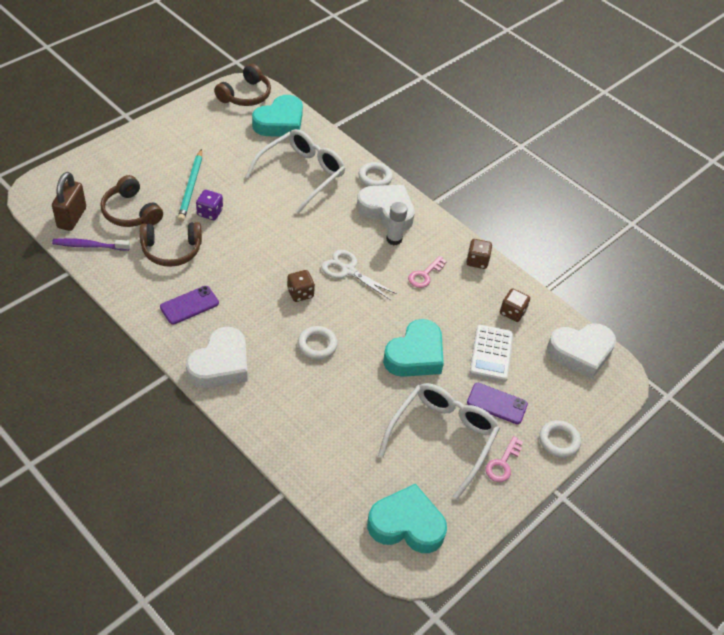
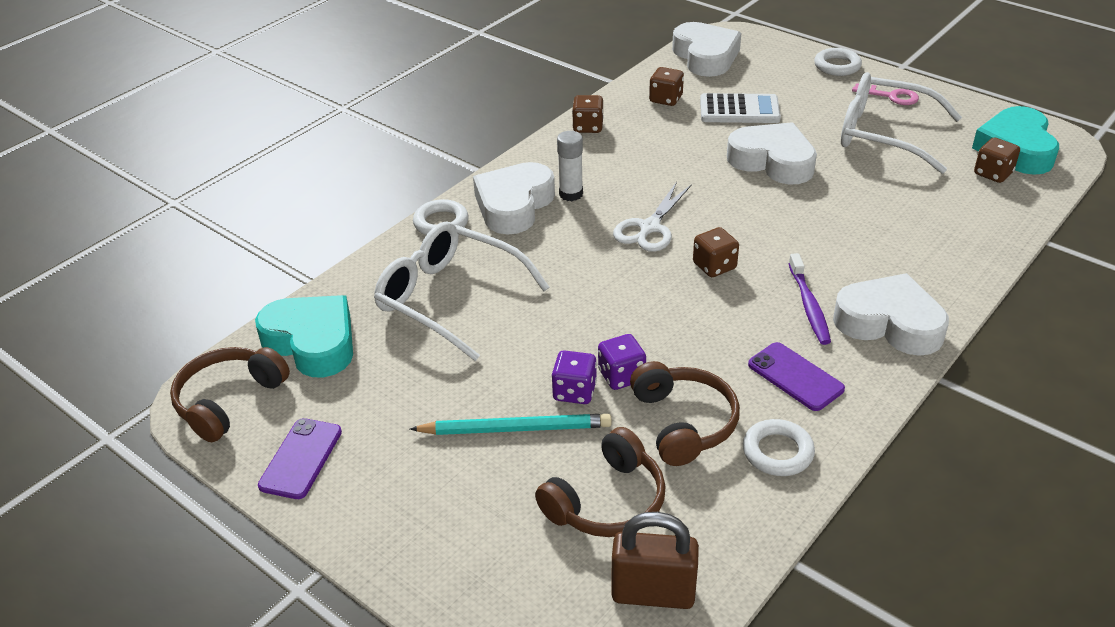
camera: 90 degrees left, 10 degrees down
purple toothbrush [52,238,130,251] -> purple toothbrush moved to [788,253,831,345]
brown headphones [214,64,271,106] -> brown headphones turned 90 degrees counterclockwise [170,347,290,442]
white ring [298,326,338,360] -> white ring moved to [743,419,815,476]
turquoise heart [383,319,444,377] -> white heart [727,122,817,185]
pink key [408,256,447,288] -> none
purple phone [467,383,528,424] -> purple phone moved to [258,418,342,499]
none -> purple dice [598,334,646,390]
none -> brown dice [974,137,1020,183]

